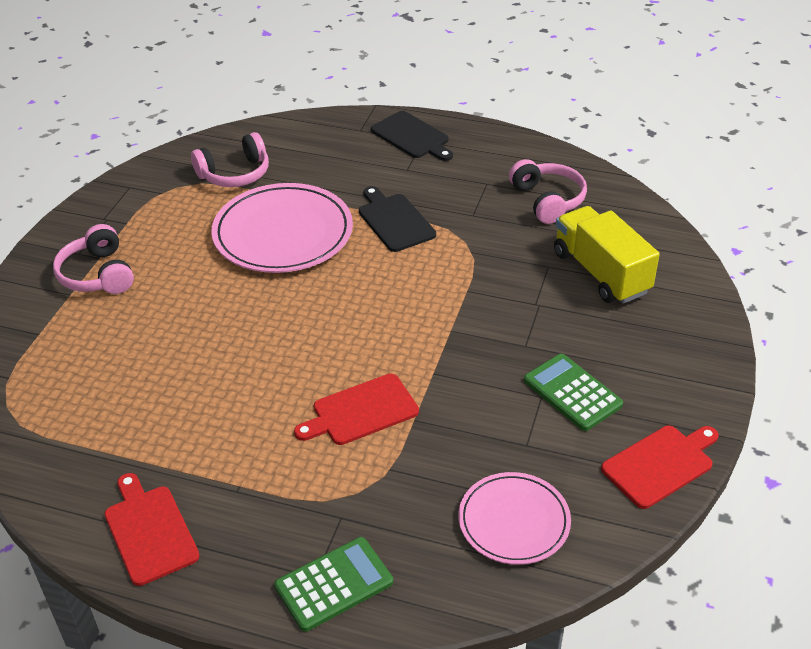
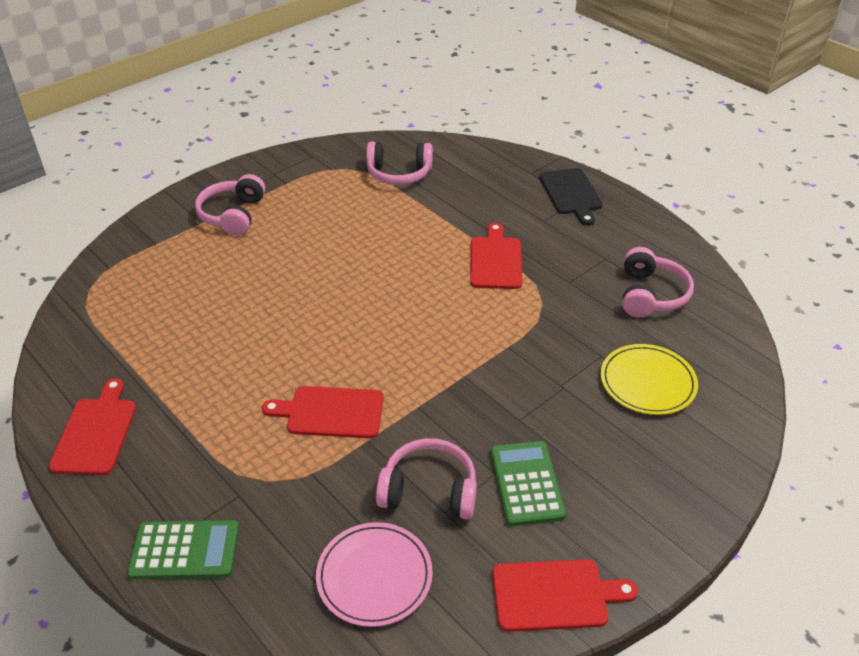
camera: 30 degrees right, 0 degrees up
pink plate [211,183,353,273] -> none
black cutting board [359,186,436,252] -> red cutting board [470,223,522,289]
yellow truck [554,206,660,304] -> yellow plate [601,344,698,415]
none -> pink headphones [376,438,477,520]

